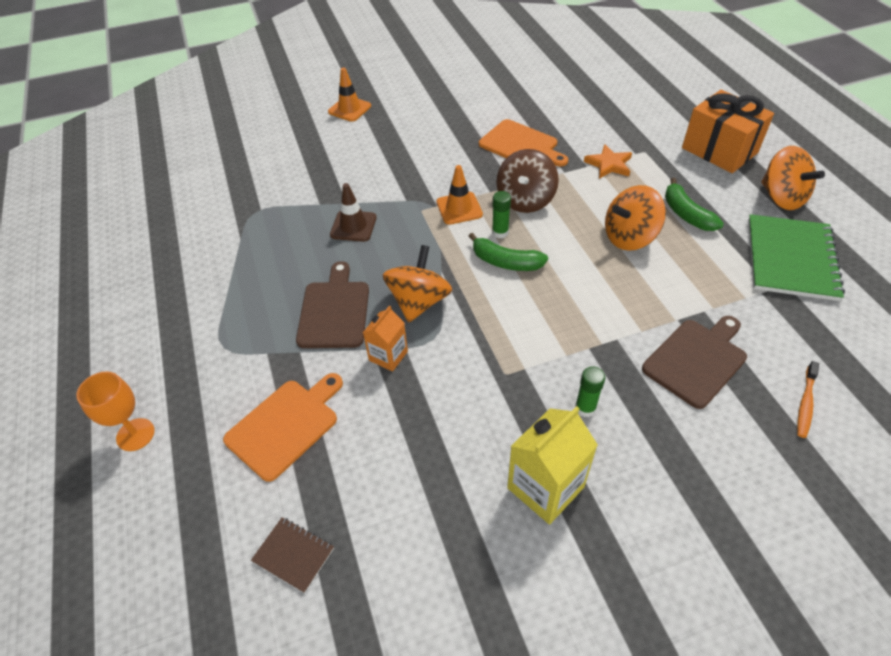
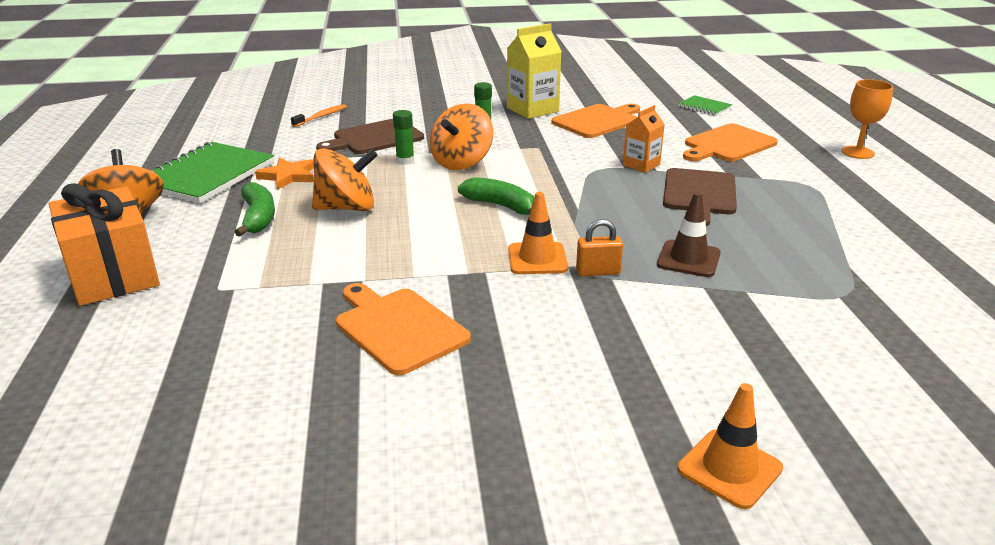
camera: 170 degrees left, 20 degrees down
brown notebook [251,517,334,593] -> green notebook [678,95,732,116]
orange spinning top [383,245,452,322] -> orange spinning top moved to [430,103,493,170]
green glue stick [492,191,511,238] -> green glue stick moved to [393,110,414,165]
brown spinning top [496,149,559,213] -> none
orange star [584,144,632,179] -> orange star moved to [255,158,314,190]
none -> orange cutting board [552,104,640,138]
none -> orange padlock [576,219,623,276]

